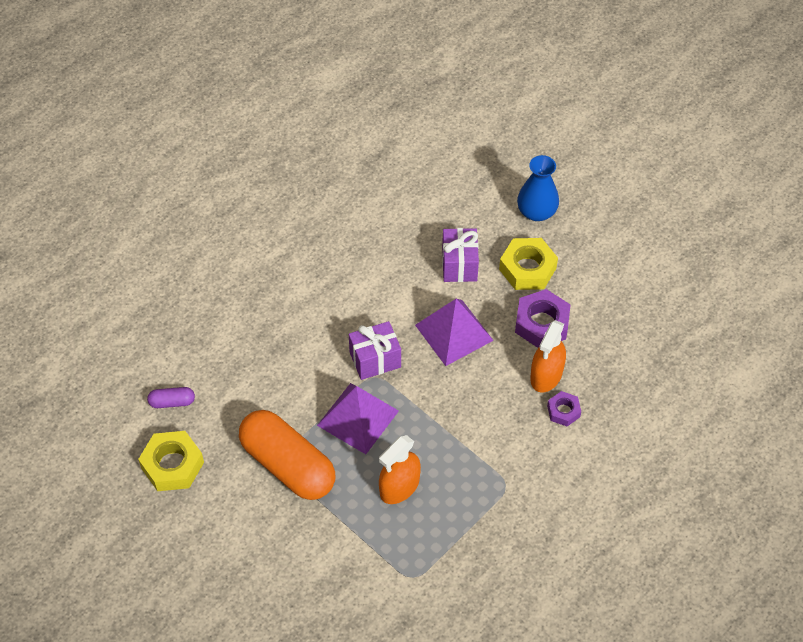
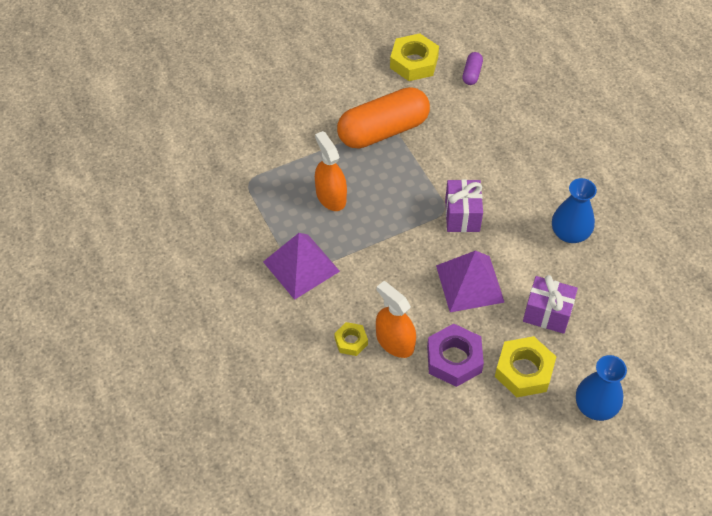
camera: 110 degrees right, 0 degrees up
purple pyramid [317,383,399,454] -> purple pyramid moved to [263,233,340,300]
purple nut [547,391,581,426] -> yellow nut [334,322,368,356]
none -> blue vase [552,178,597,243]

